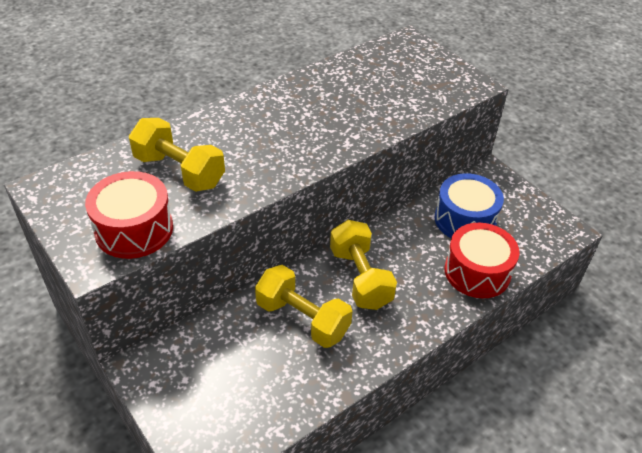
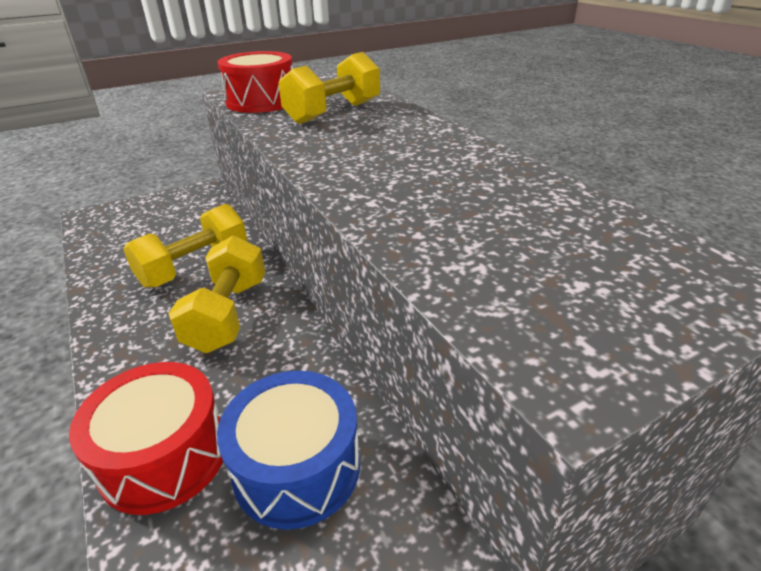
camera: 100 degrees right, 10 degrees down
yellow dumbbell [330,220,397,310] -> yellow dumbbell turned 75 degrees counterclockwise [168,235,265,353]

